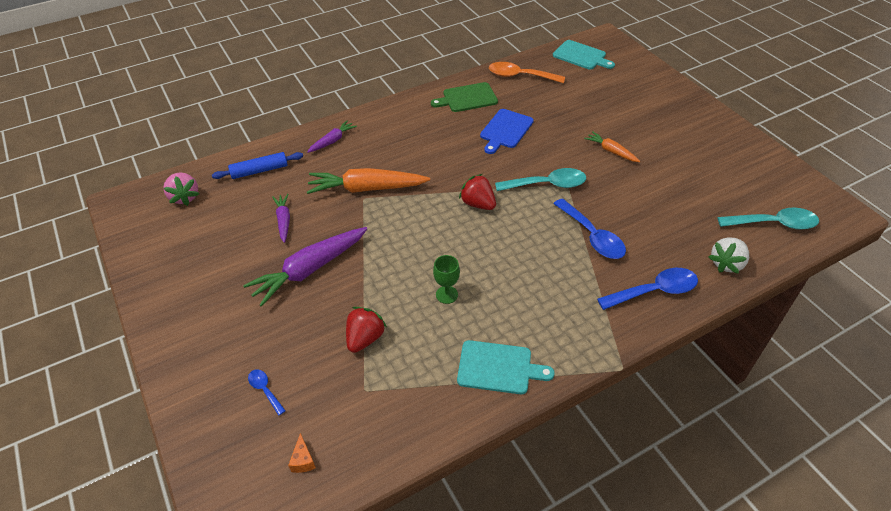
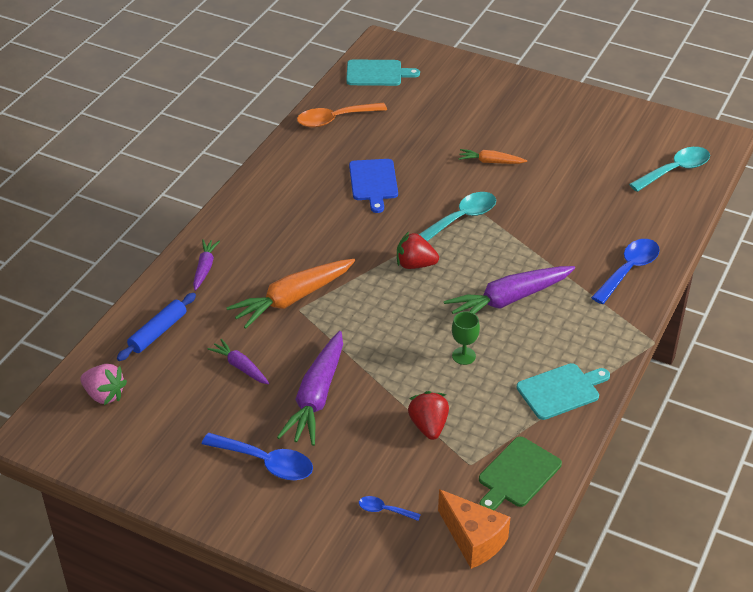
camera: 35 degrees left, 5 degrees down
orange cheese [288,433,316,473] -> orange cheese [438,489,511,569], size x2.20
green cutting board [431,82,498,112] -> green cutting board moved to [479,437,562,510]
blue spoon [553,198,626,259] -> blue spoon moved to [202,433,313,480]
white strawberry [709,237,749,274] -> none
none -> purple carrot [444,266,575,314]

